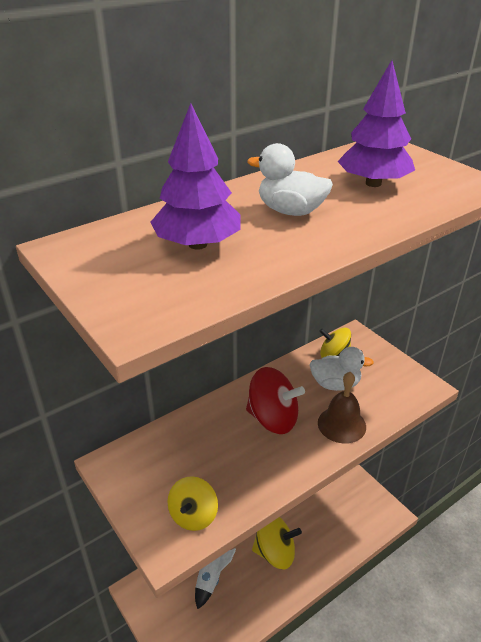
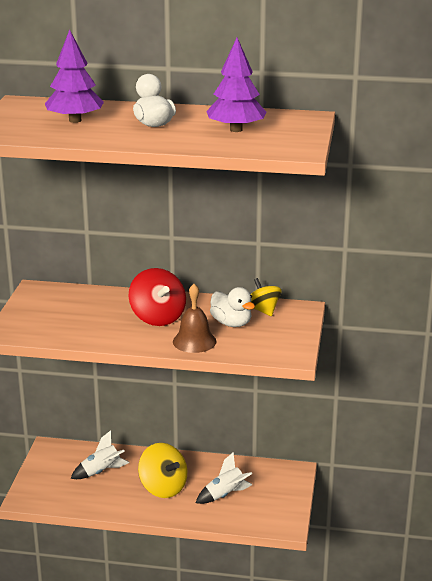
camera: 45 degrees right, 10 degrees down
yellow spinning top [167,476,218,531] -> none
none -> white rocket [196,453,253,504]

